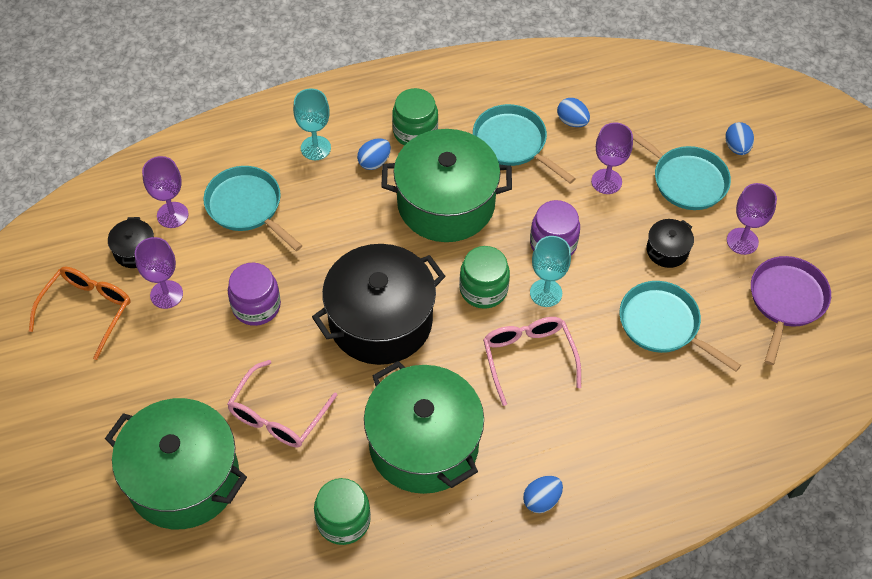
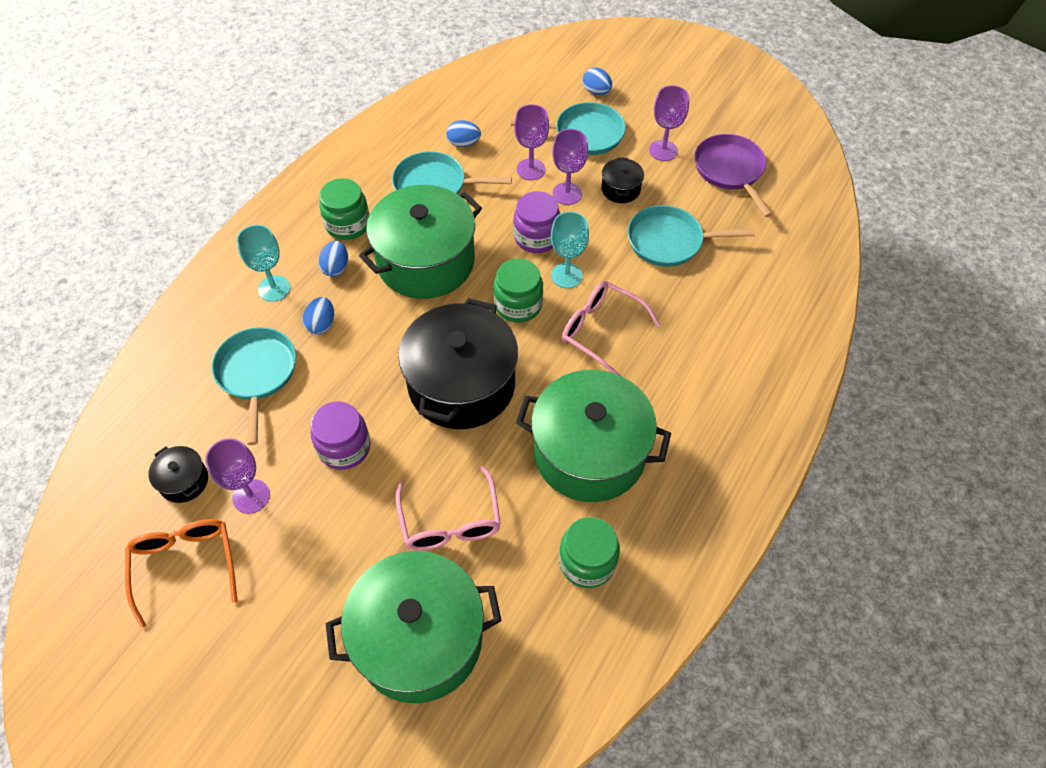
camera: 40 degrees left, 0 degrees up
purple goblet [142,156,188,228] -> purple goblet moved to [552,129,588,205]
turquoise pan [203,166,303,251] -> turquoise pan turned 75 degrees clockwise [212,327,296,445]
blue egg [523,476,563,513] -> blue egg moved to [303,297,334,335]

